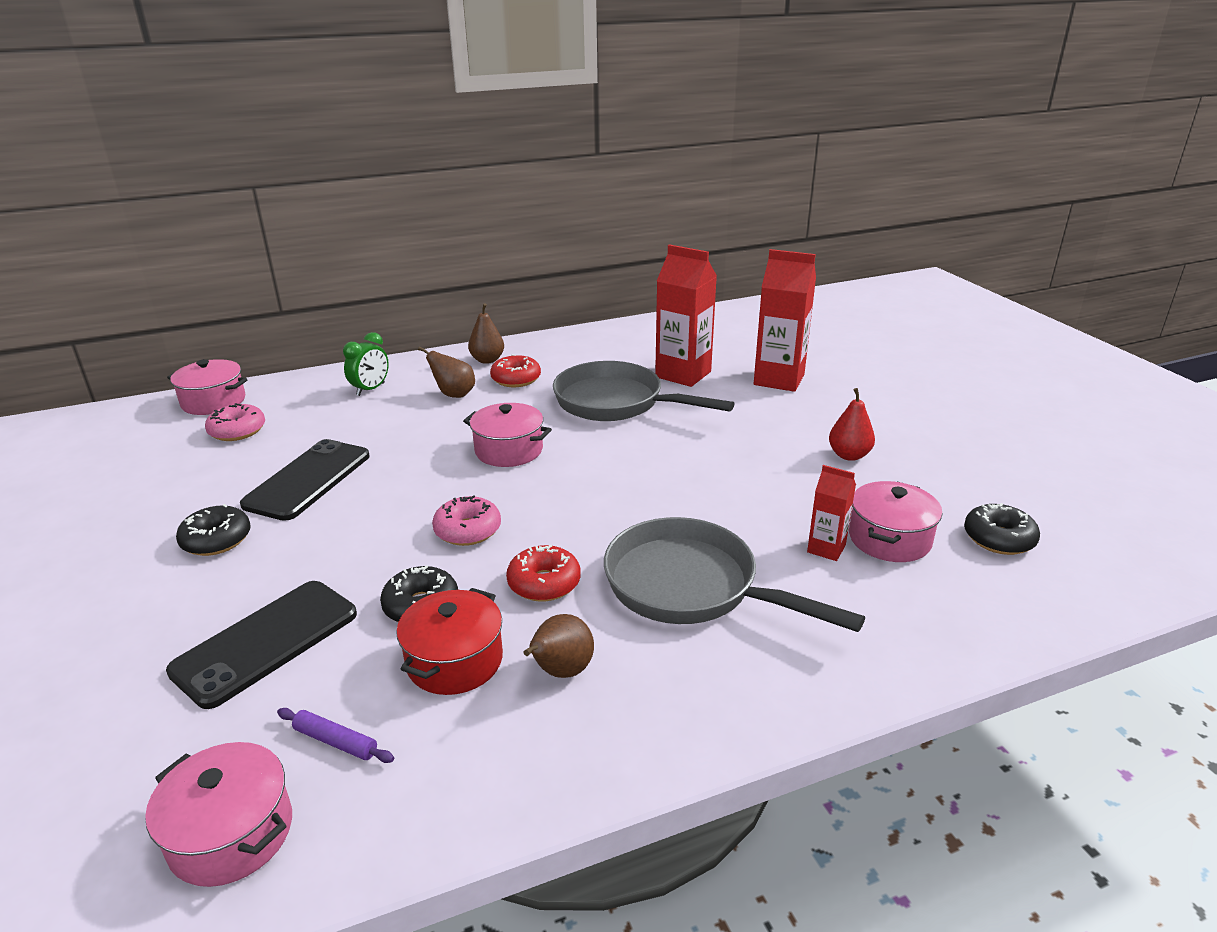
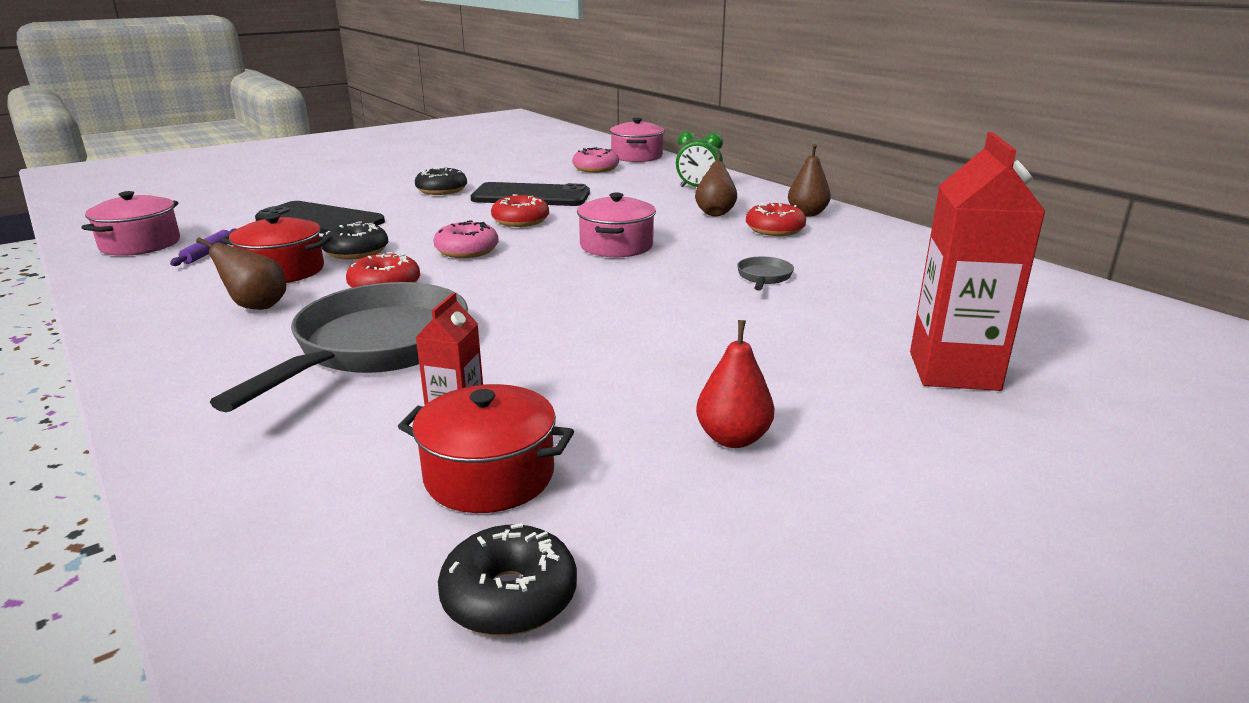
camera: 75 degrees right, 5 degrees down
grey pan [553,361,735,421] -> grey pan [737,257,794,290], size x0.40
red carton [655,244,717,387] -> none
pink pot [849,481,942,562] -> red pot [398,384,574,513]
none -> red donut [491,194,549,227]

